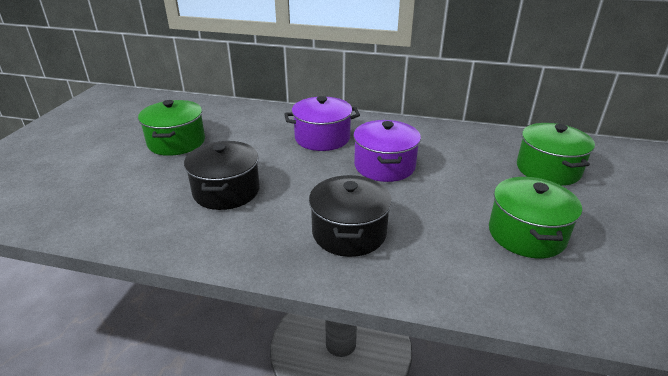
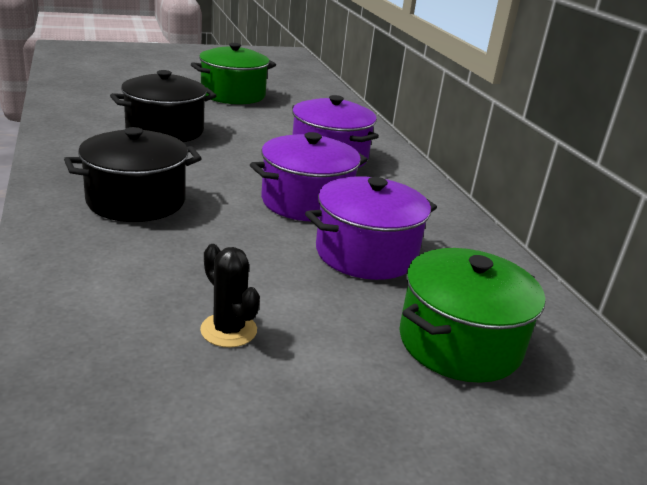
camera: 55 degrees right, 5 degrees down
green pot [489,177,582,259] -> black cactus [200,244,260,347]
none -> purple pot [305,176,437,280]

